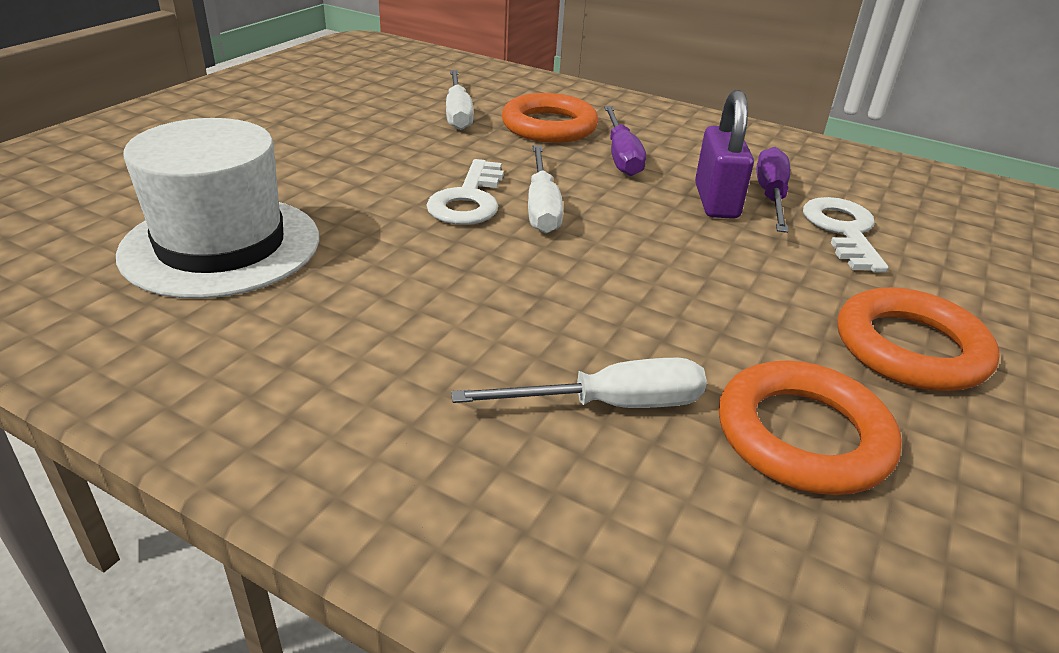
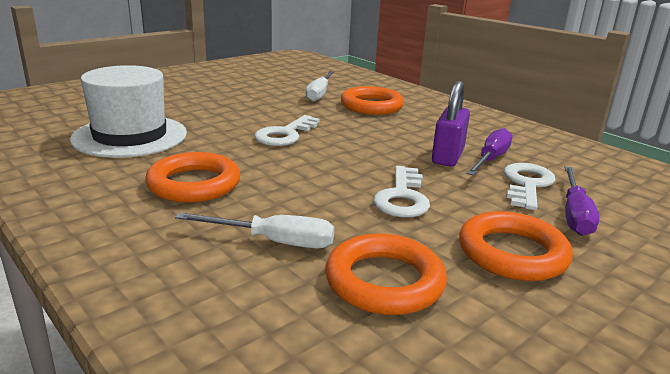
camera: 20 degrees right, 10 degrees down
white screwdriver [528,145,563,233] -> none
purple screwdriver [604,106,646,176] -> purple screwdriver moved to [565,166,599,236]
none -> orange ring [145,152,240,203]
none -> white key [373,166,430,217]

